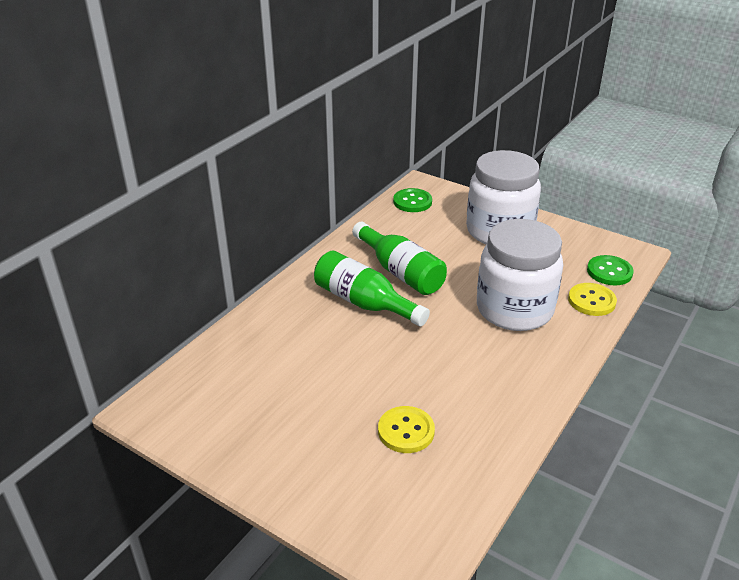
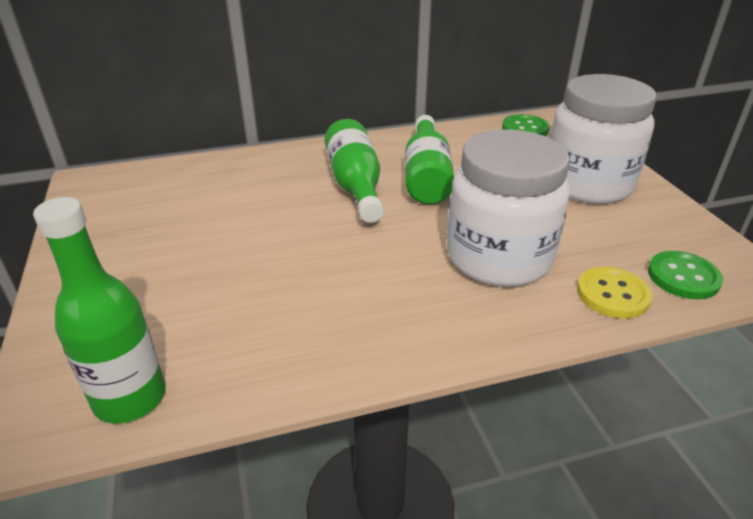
camera: 40 degrees right, 0 degrees up
yellow button [378,406,435,453] -> none
none -> green bottle [33,197,166,423]

